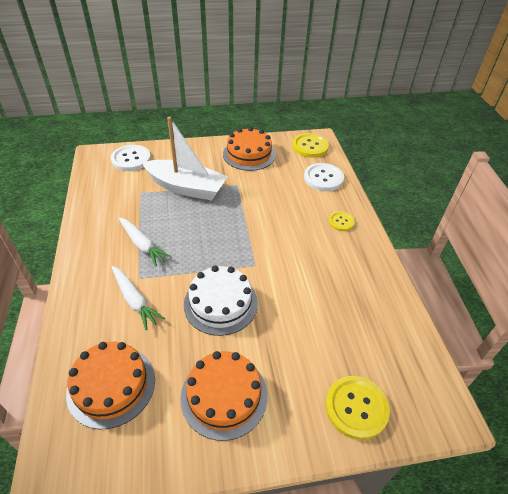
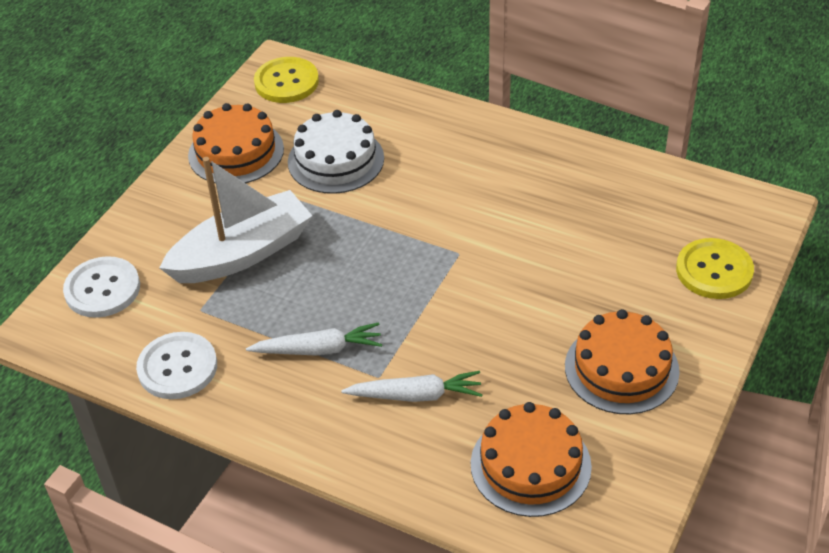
camera: 50 degrees left, 0 degrees up
white cake [184,266,258,336] -> white cake moved to [288,110,384,194]
white button [304,163,344,191] -> white button moved to [136,332,217,399]
yellow button [329,211,355,231] -> none

